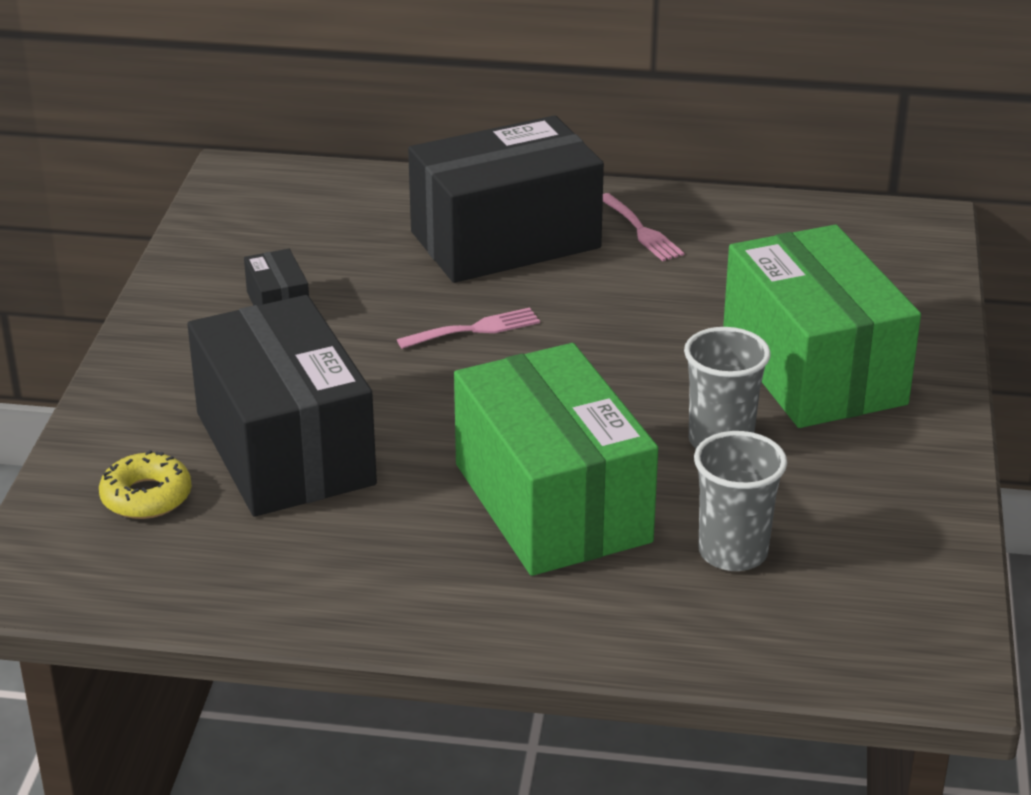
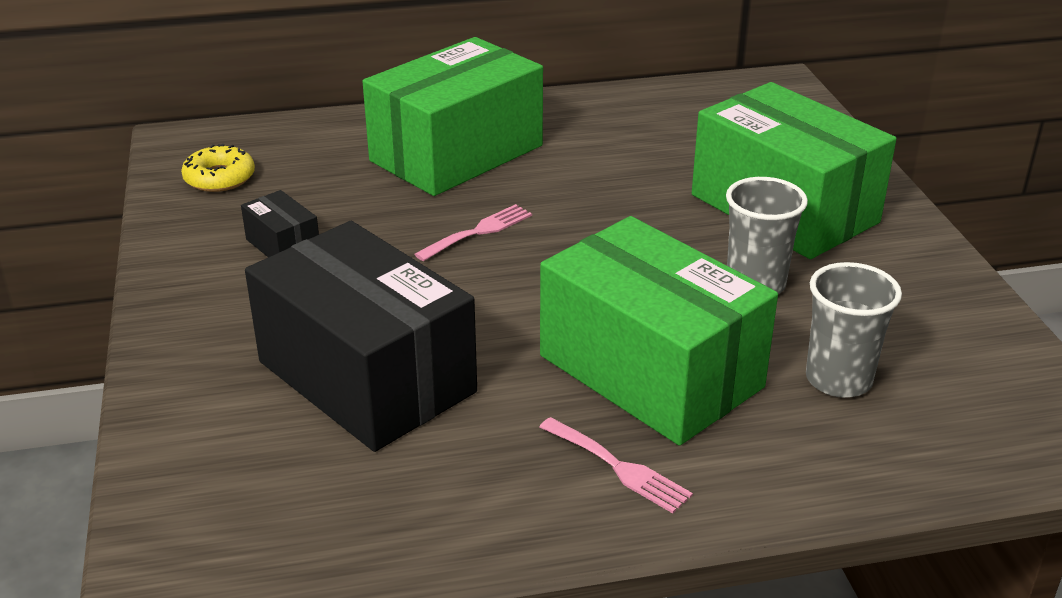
camera: 20 degrees left, 0 degrees up
yellow donut [99,450,192,519] -> yellow donut moved to [181,144,255,192]
black box [408,115,604,283] -> green box [362,37,543,196]
pink fork [603,193,684,261] -> pink fork moved to [539,417,693,513]

